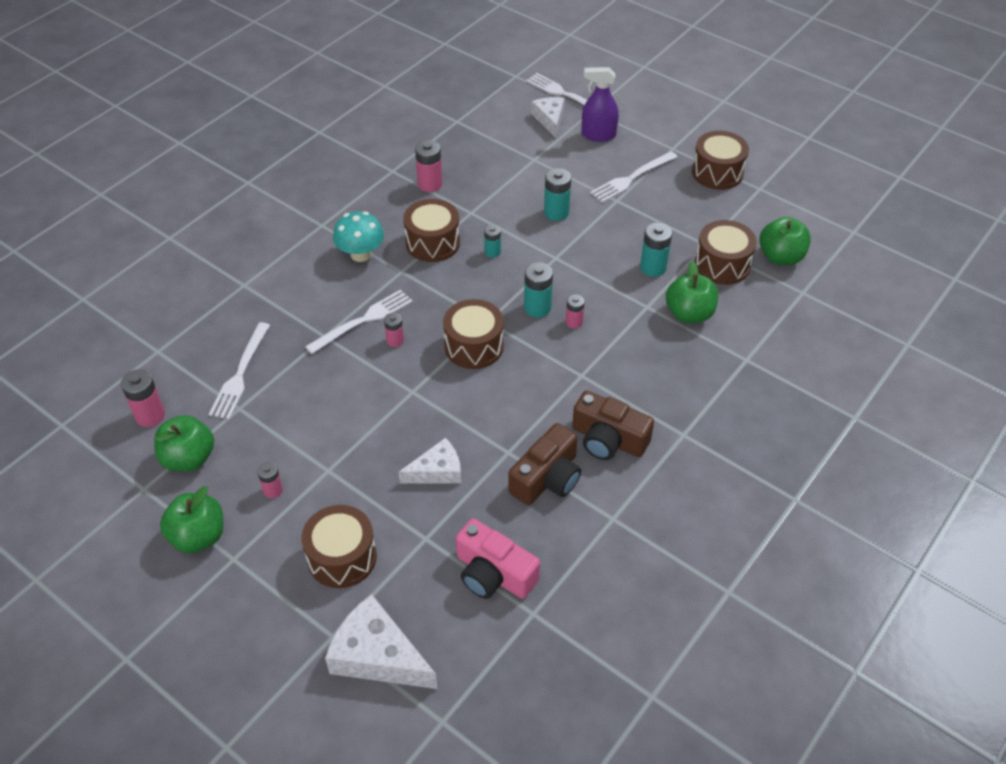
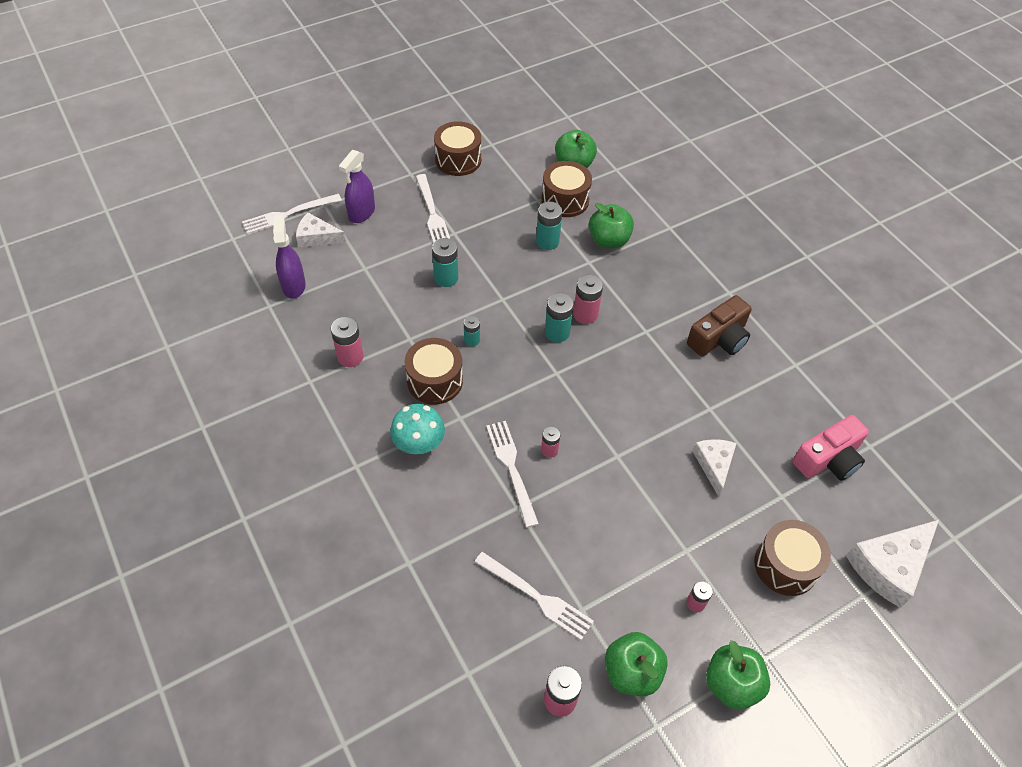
camera: 70 degrees left, 5 degrees up
brown drum [443,299,504,369] -> none
brown camera [508,423,581,505] -> none
pink battery [566,294,584,329] -> pink battery [573,275,603,324], size x1.61
none -> purple spray bottle [273,215,306,299]

